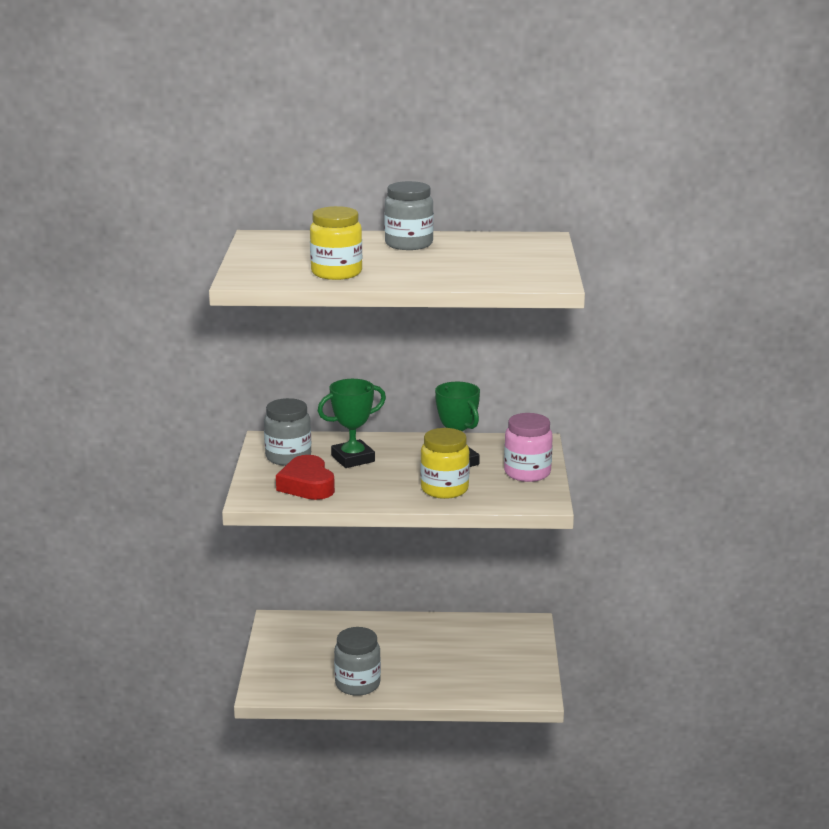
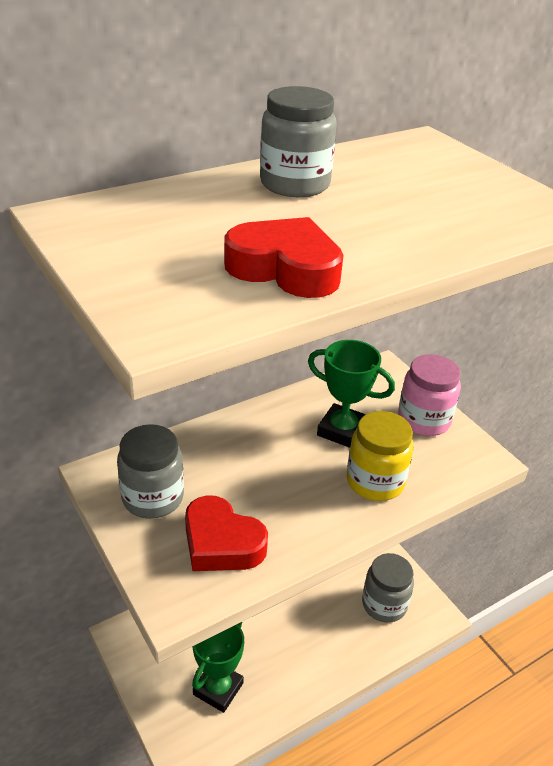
camera: 35 degrees left, 15 degrees up
yellow jar [310,206,362,280] -> red heart [224,217,344,298]
green trophy [318,379,386,468] -> green trophy moved to [192,622,244,713]
grey jar [334,627,381,696] -> grey jar moved to [362,553,414,623]

